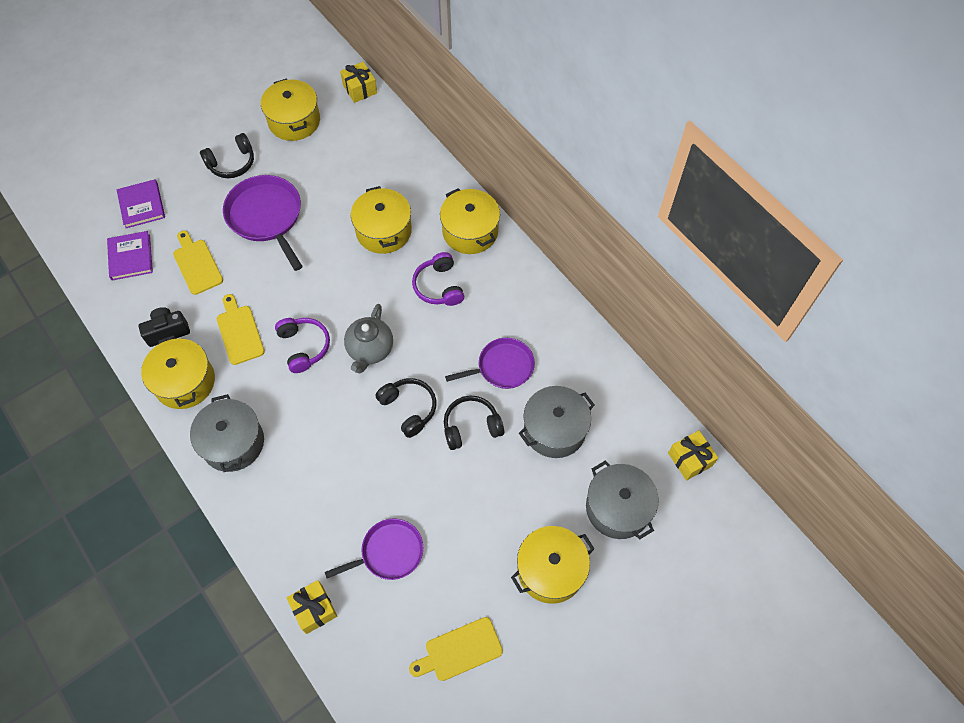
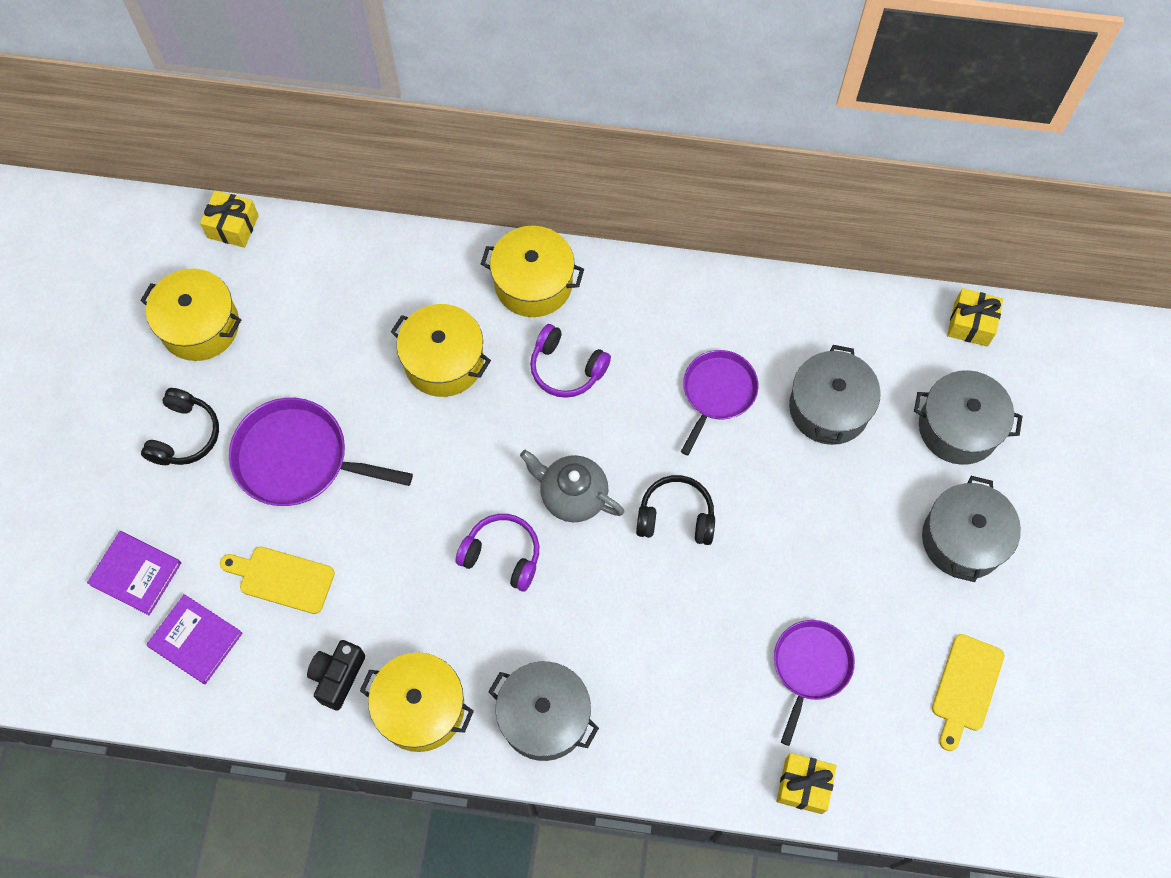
camera: 45 degrees left, 5 degrees up
yellow cutting board [217,294,265,365] -> none
grey teapot [344,304,393,373] -> grey teapot turned 150 degrees clockwise [520,450,624,522]
black headphones [444,395,504,450] -> none
yellow pot [511,526,594,604] -> grey pot [922,476,1021,582]

